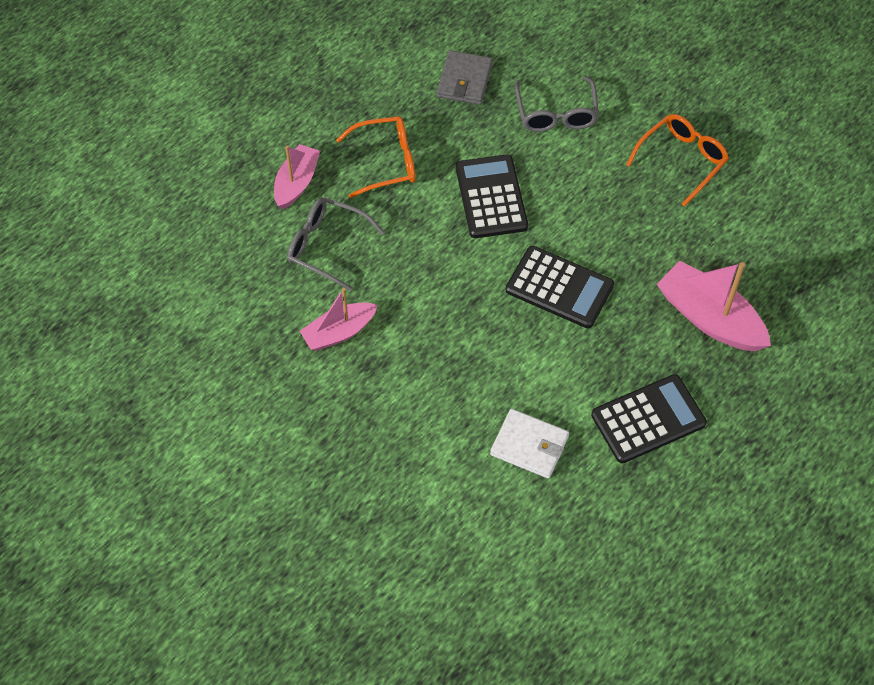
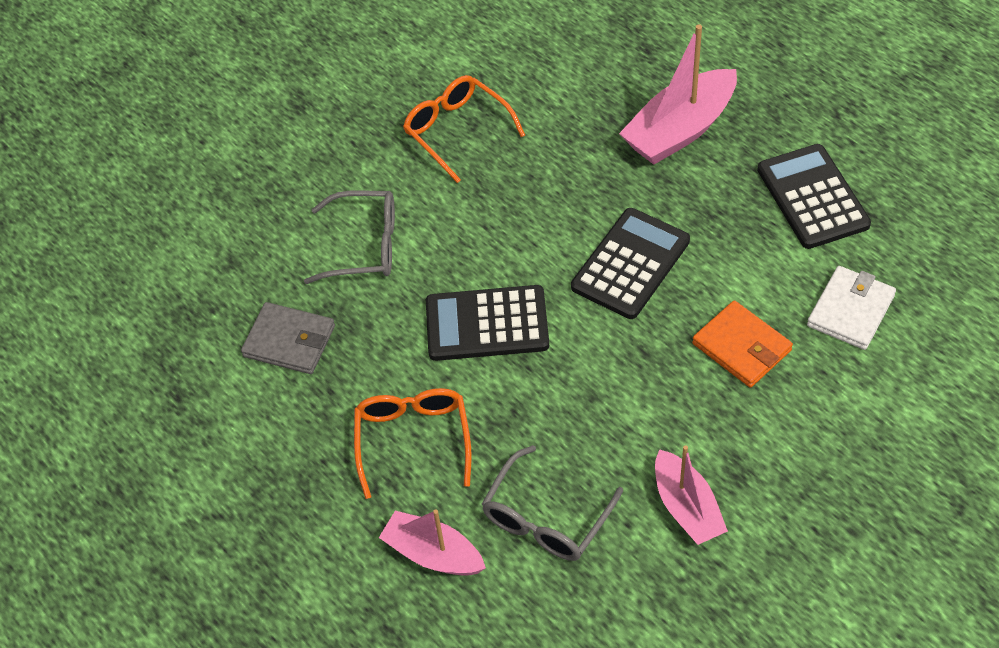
camera: 80 degrees left, 5 degrees down
none -> orange wallet [692,300,793,388]

